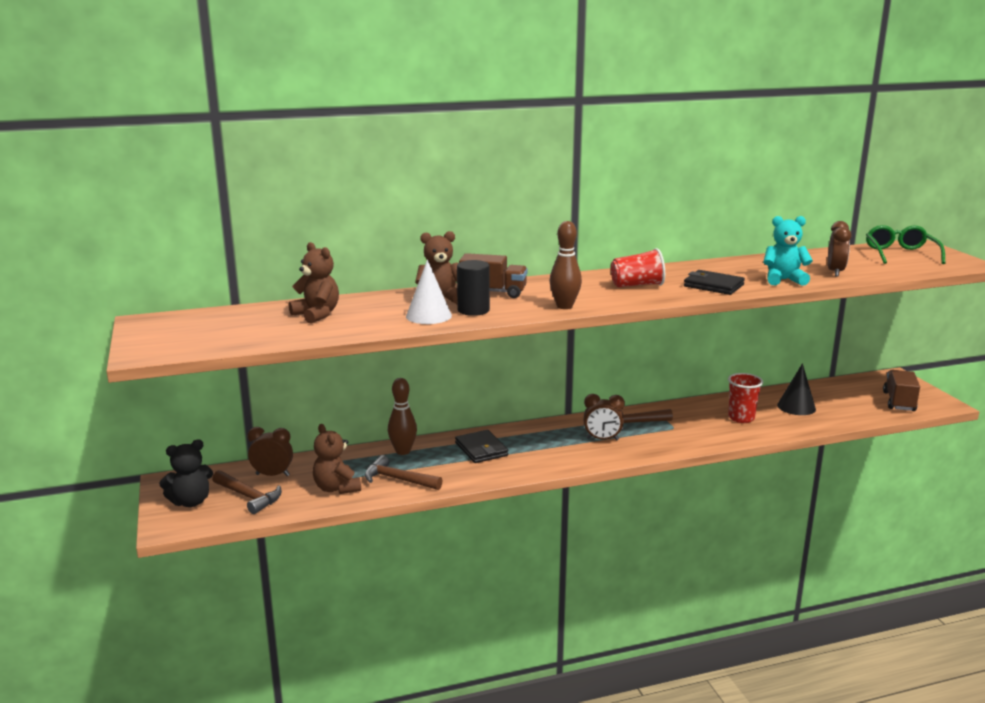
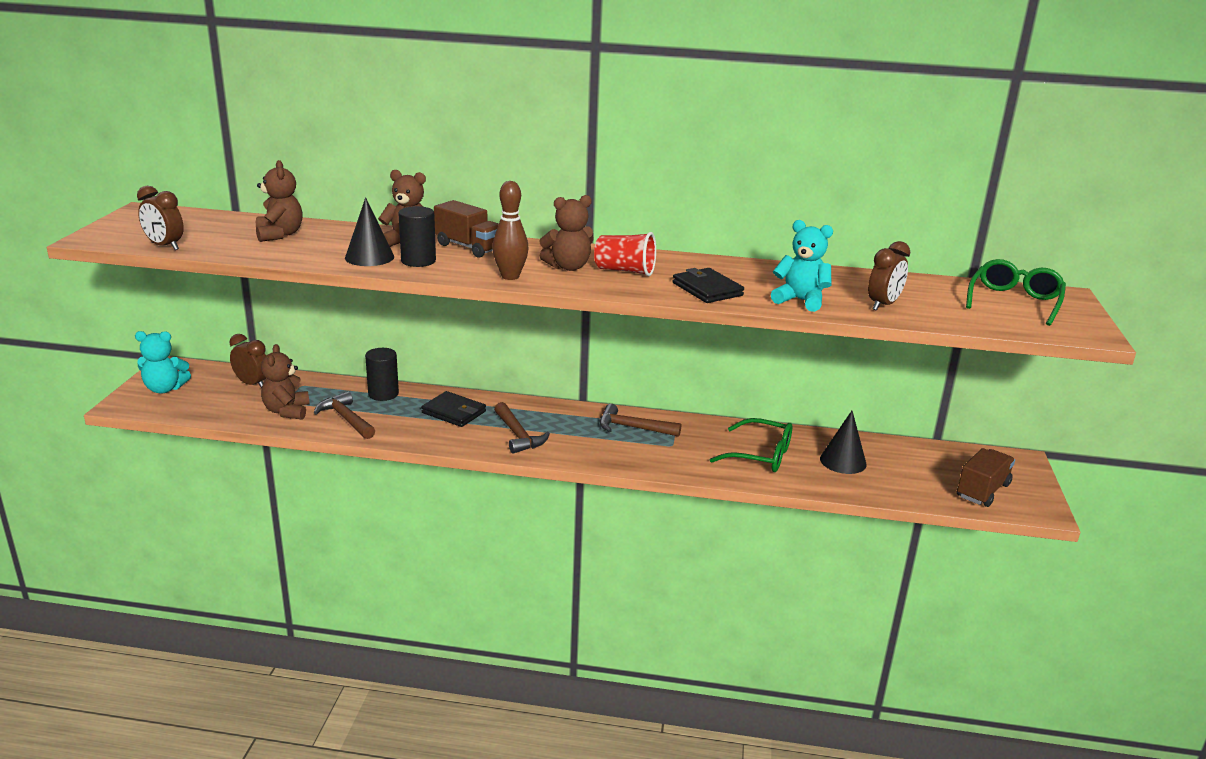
camera: 25 degrees right, 5 degrees up
black teddy bear [159,439,213,507] -> turquoise teddy bear [135,331,191,394]
brown hammer [212,470,282,514] -> brown hammer moved to [494,402,550,454]
brown bowling pin [388,378,417,455] -> black cylinder [365,348,399,401]
white cone [406,259,452,324] -> black cone [345,197,394,266]
black wallet [455,430,508,463] -> black wallet turned 60 degrees counterclockwise [421,391,486,427]
brown clock [584,394,625,440] -> brown clock moved to [137,186,184,250]
red cup [728,373,763,423] -> green glasses [710,418,792,472]
none -> brown teddy bear [539,195,594,271]

